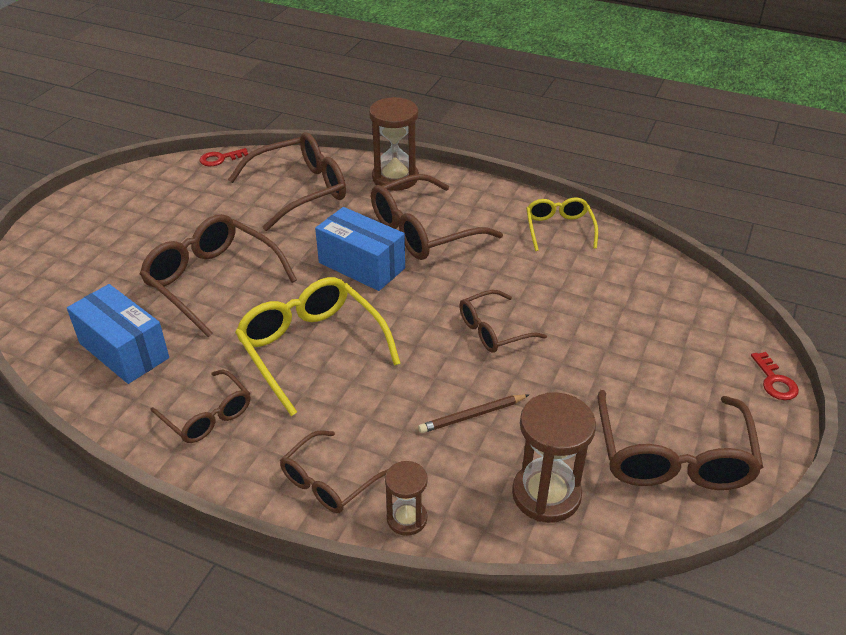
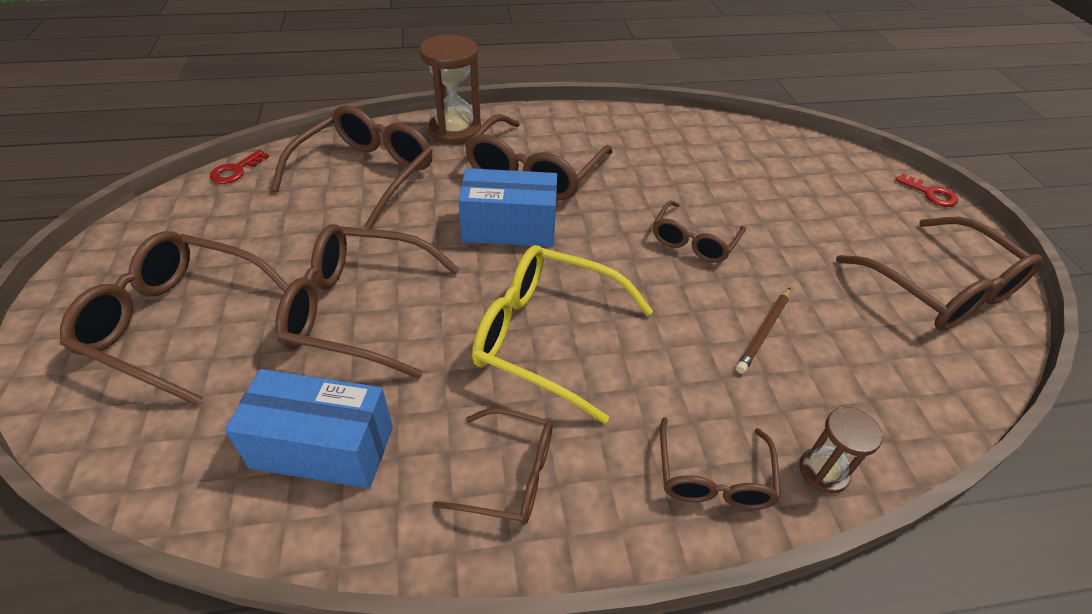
camera: 35 degrees left, 5 degrees up
brown hourglass [512,392,596,523] -> none
yellow glasses [526,197,598,251] -> none
none -> brown glasses [60,231,289,406]

